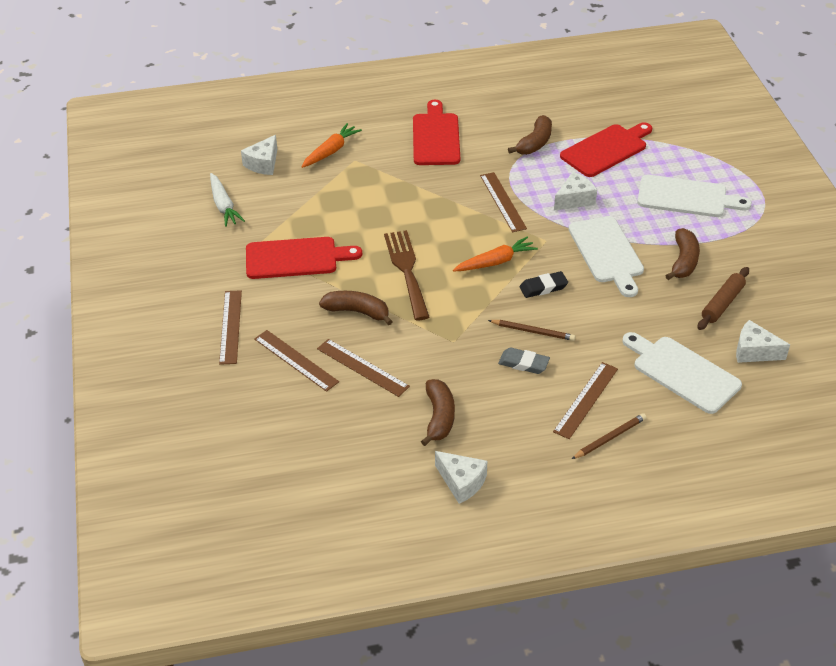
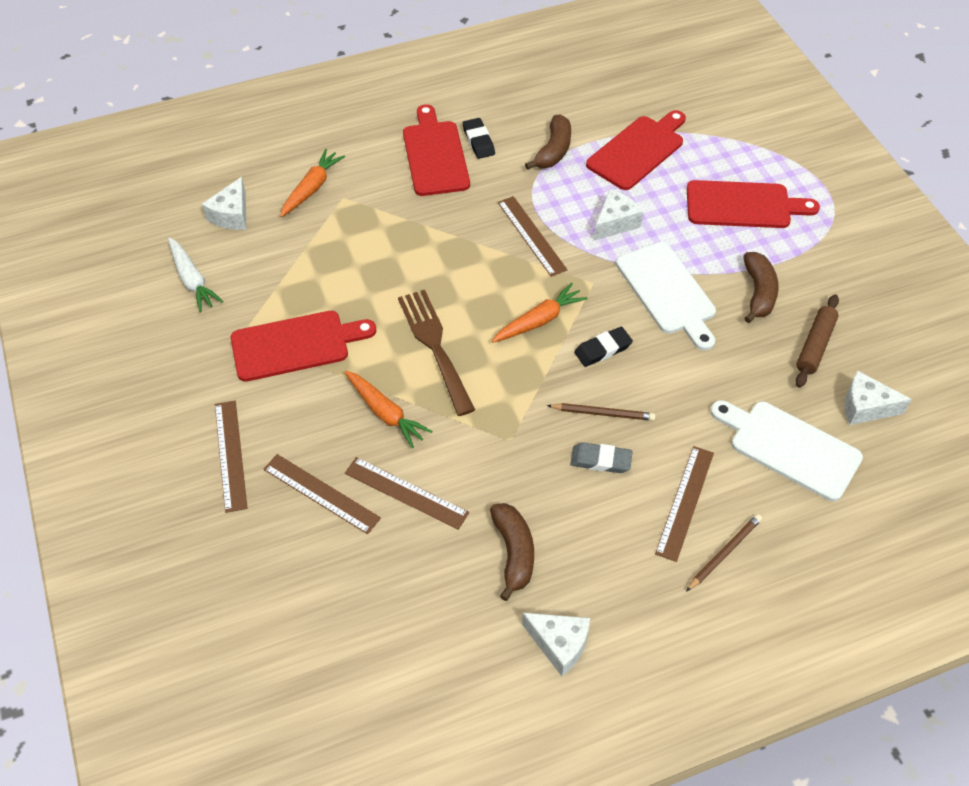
camera: 10 degrees left, 10 degrees up
brown banana [319,291,393,325] -> orange carrot [344,370,432,448]
white cutting board [637,175,752,217] -> red cutting board [687,180,820,228]
none -> black eraser [463,118,495,159]

